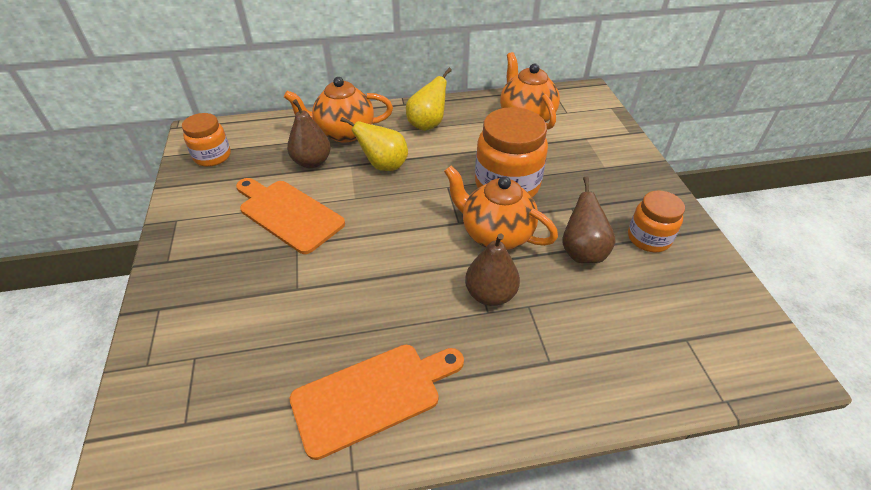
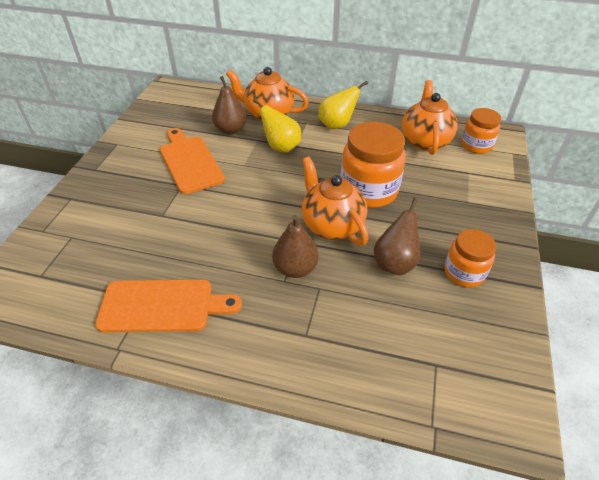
camera: 25 degrees right, 0 degrees up
orange jar [182,113,231,167] -> orange jar moved to [461,108,501,154]

